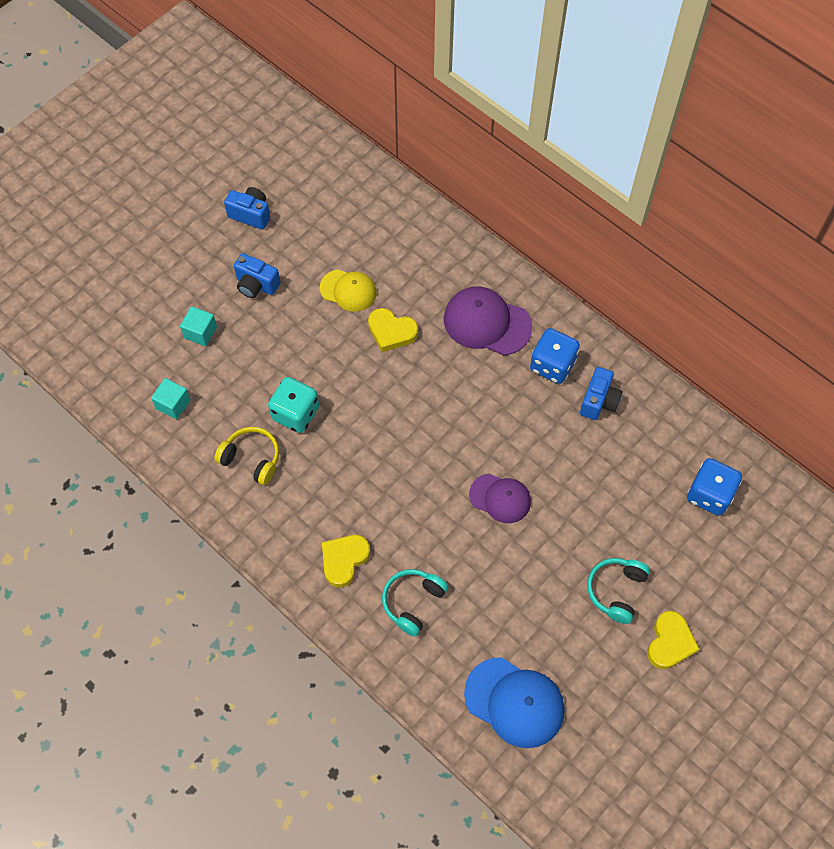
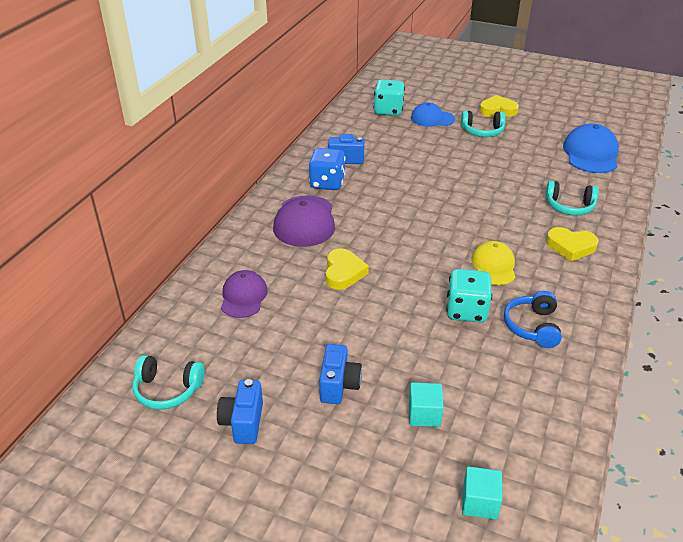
camera: 110 degrees left, 25 degrees down
turquoise cube [151,378,191,419] -> turquoise cube moved to [462,467,502,520]
yellow headphones [214,427,279,485] -> blue headphones [504,291,562,348]
yellow cap [320,270,377,312] -> yellow cap moved to [471,241,515,285]
purple cap [469,473,531,523] -> purple cap moved to [221,270,268,318]
blue dice [687,458,742,516] -> turquoise dice [374,80,405,116]
none -> turquoise headphones [133,355,205,409]
none -> blue cap [411,102,455,127]

